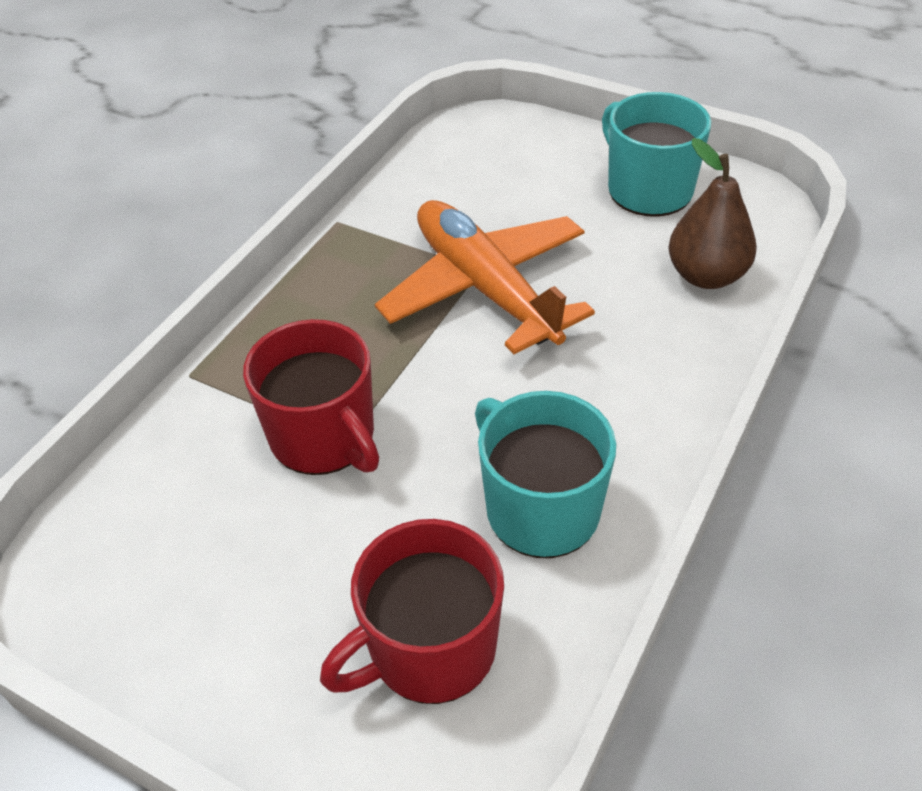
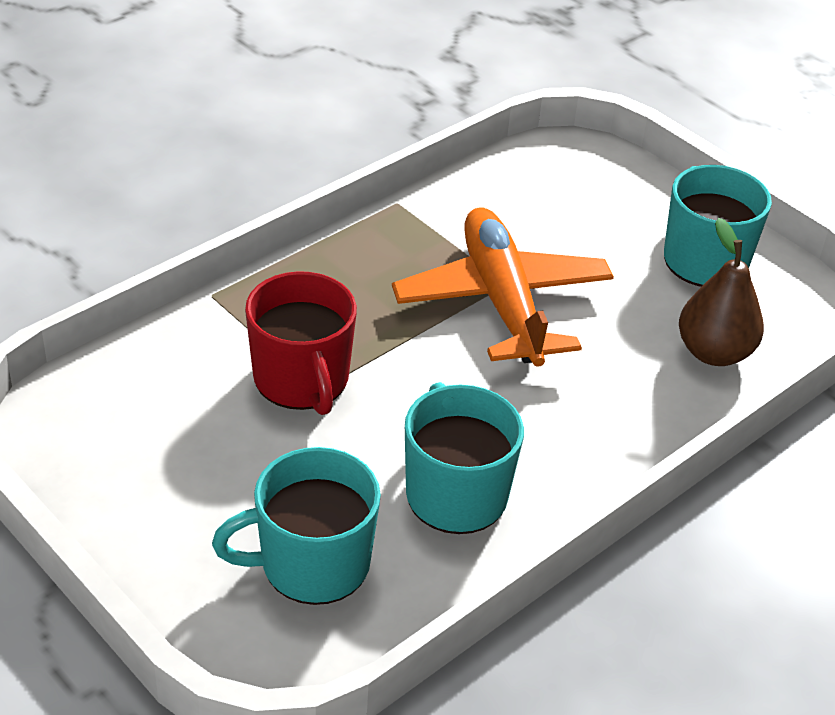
camera: 15 degrees right, 5 degrees down
red mug [320,519,504,704] -> turquoise mug [212,447,381,605]

